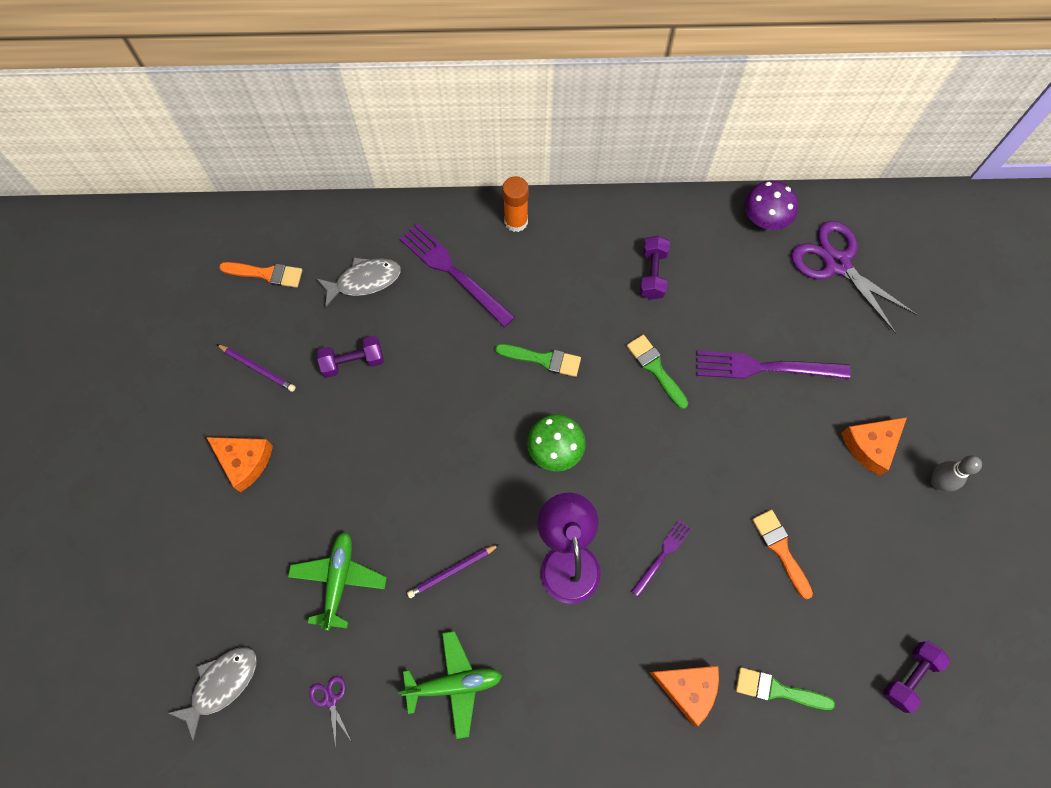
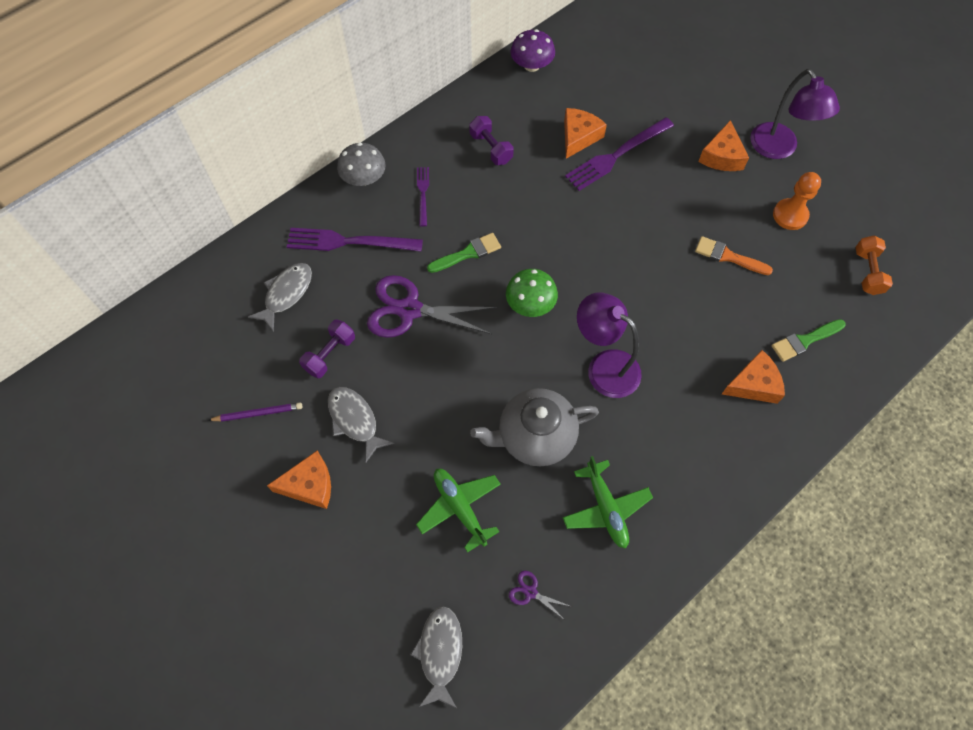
camera: 40 degrees left, 5 degrees down
orange brush [219,262,302,288] -> none
green plane [398,631,502,739] -> green plane turned 120 degrees clockwise [563,456,653,549]
purple pencil [407,544,500,598] -> grey teapot [470,388,599,466]
orange glue stick [502,176,529,232] -> grey mushroom [337,142,386,186]
green brush [627,334,688,409] -> none
purple fork [631,519,692,597] -> purple fork moved to [417,167,429,227]
purple scissors [791,221,917,334] -> purple scissors moved to [367,275,497,338]
purple dumbbell [883,641,950,713] -> orange dumbbell [855,235,893,295]
grey bowling pin [931,455,982,491] -> purple lamp [750,69,840,159]
none -> grey fish [328,387,394,462]
none -> orange cheese [564,108,607,159]
none -> orange pawn [773,172,821,230]

